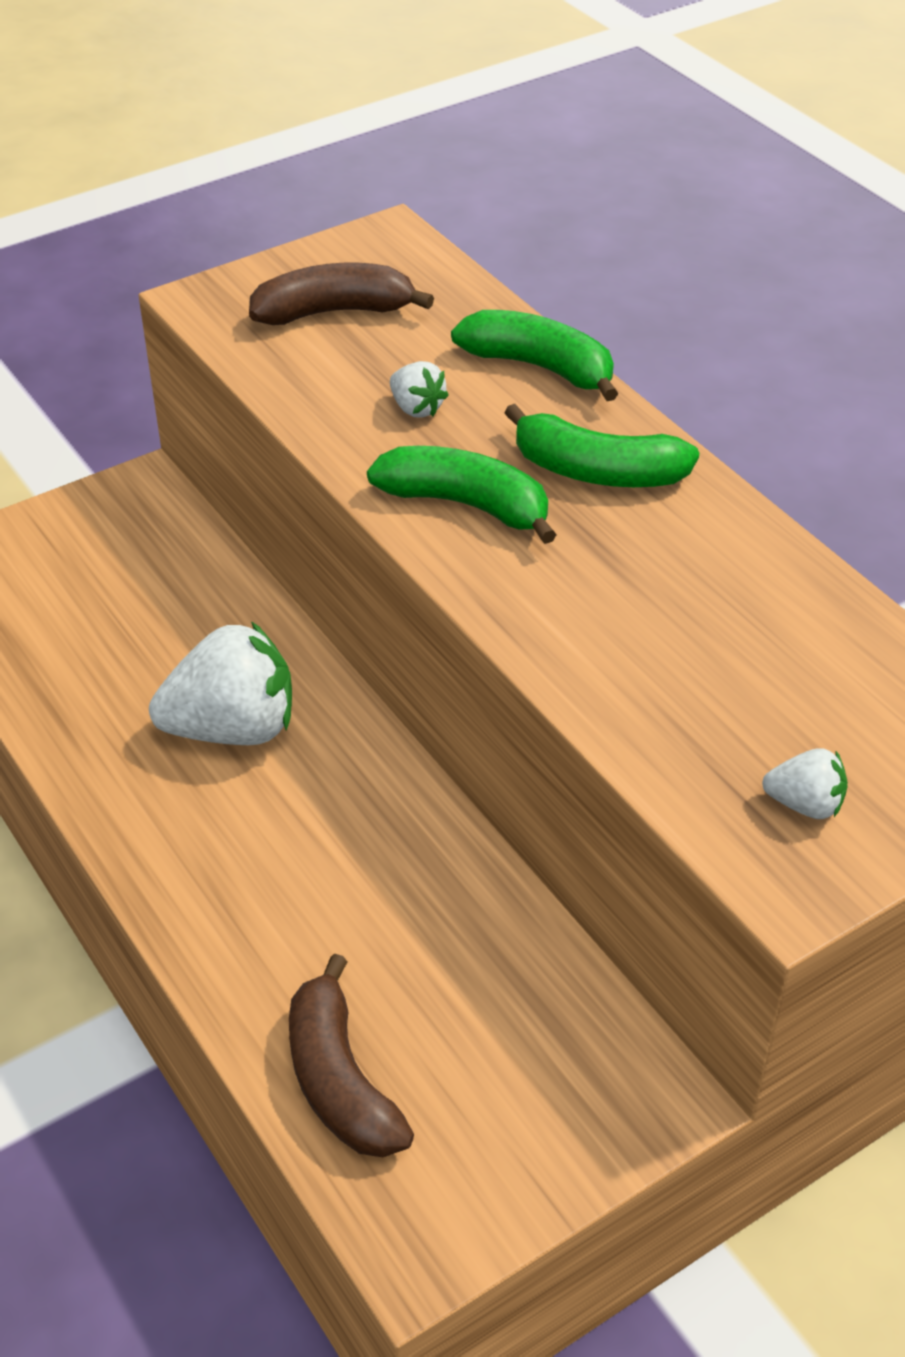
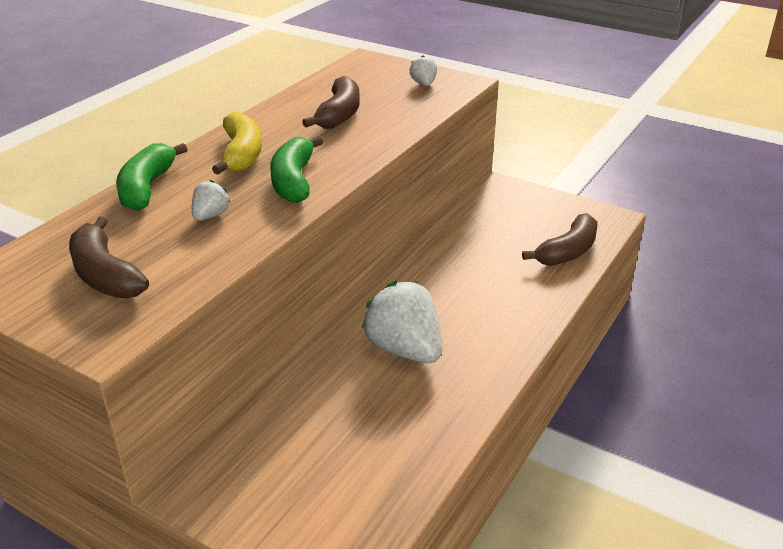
camera: 115 degrees left, 10 degrees down
green banana [504,404,699,487] -> yellow banana [212,112,262,175]
none -> brown banana [302,76,360,129]

